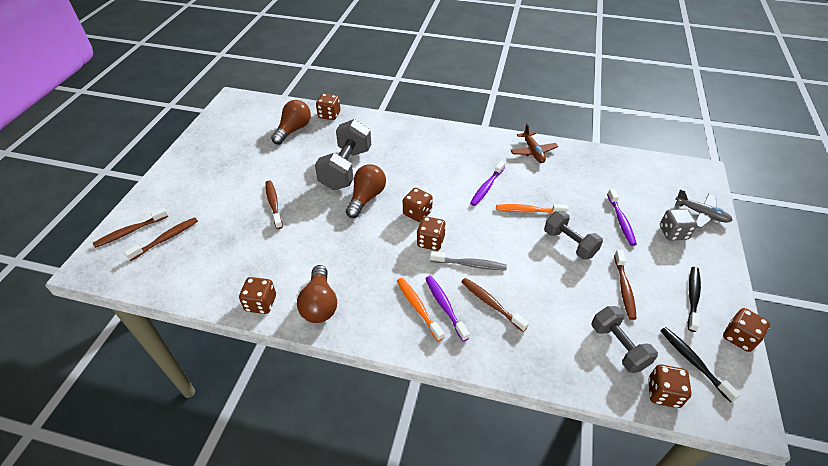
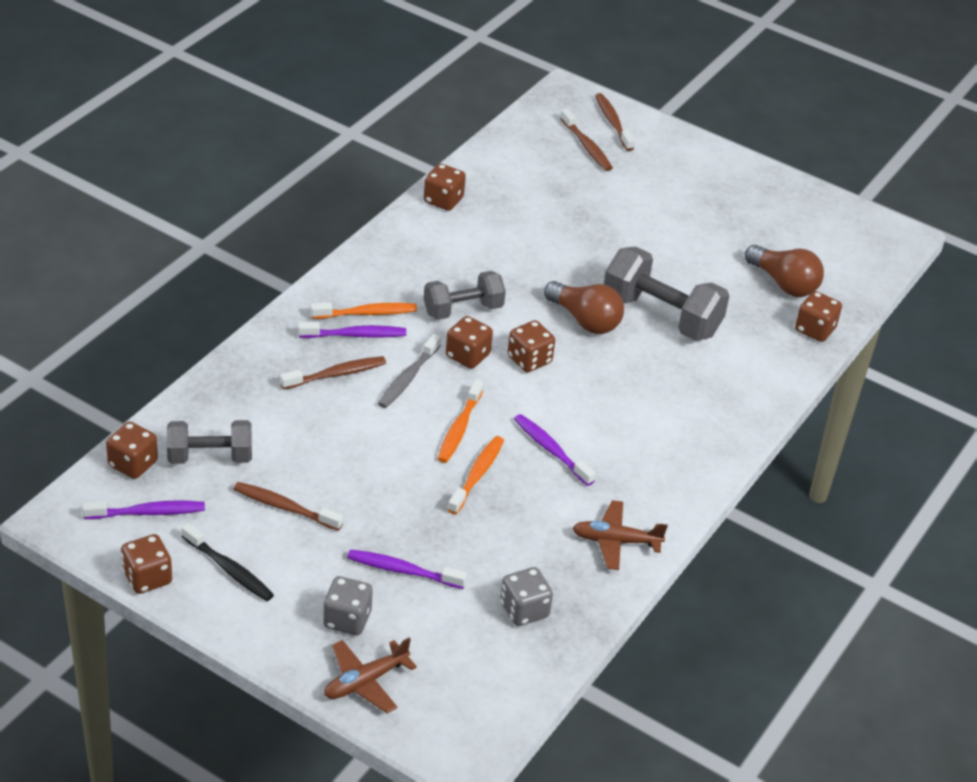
camera: 105 degrees right, 5 degrees down
brown toothbrush [265,180,283,229] -> none
brown light bulb [297,265,337,323] -> none
grey dumbbell [544,211,603,260] -> grey dumbbell moved to [424,271,506,320]
black toothbrush [660,327,741,403] -> purple toothbrush [82,501,205,519]
grey plane [675,189,733,229] -> brown plane [324,638,417,713]
none -> orange toothbrush [438,379,484,463]
none -> grey dice [500,567,553,626]

